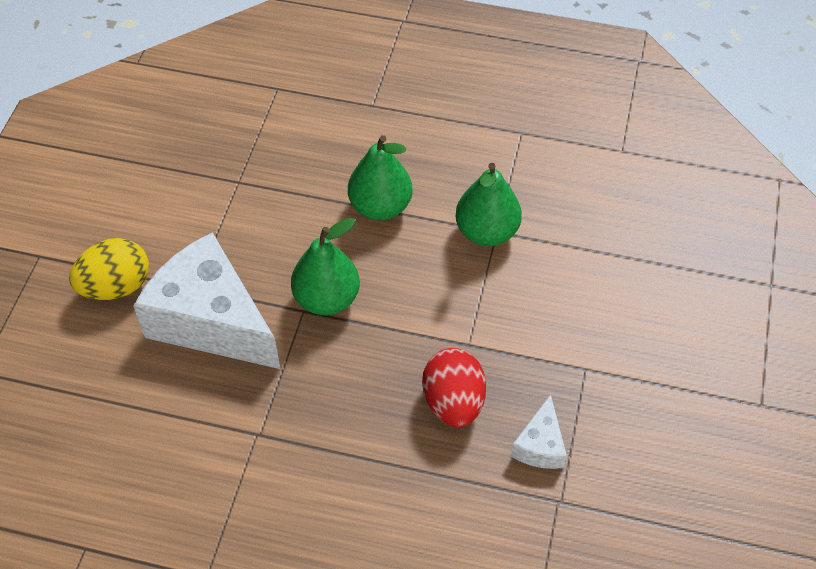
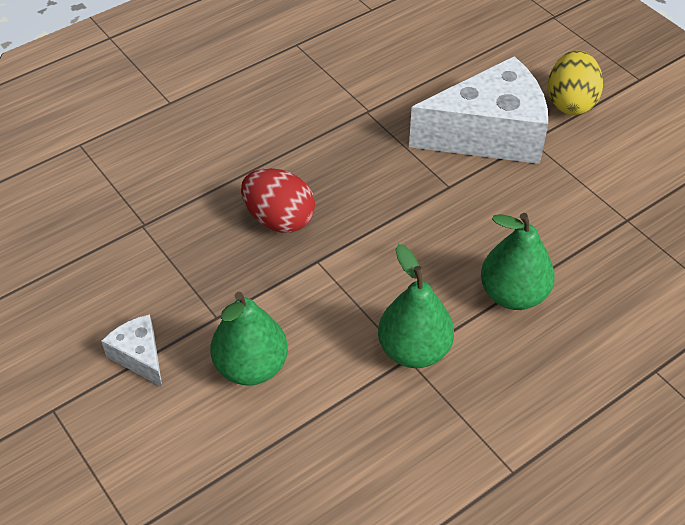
camera: 130 degrees right, 5 degrees down
green pear [291,218,360,315] -> green pear moved to [210,292,288,385]
white cheese [511,394,567,469] -> white cheese moved to [101,314,162,387]

